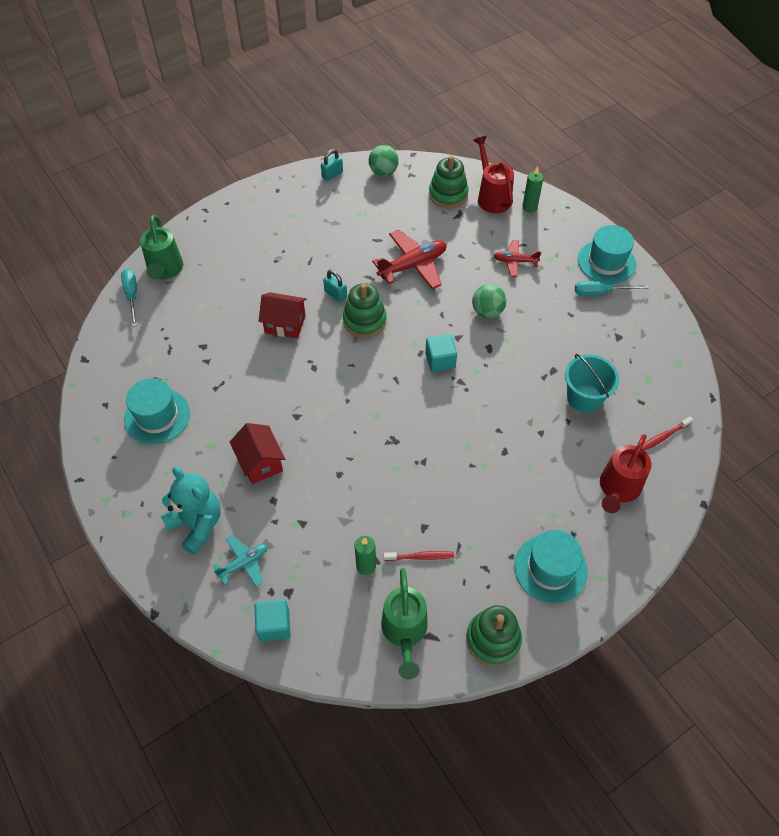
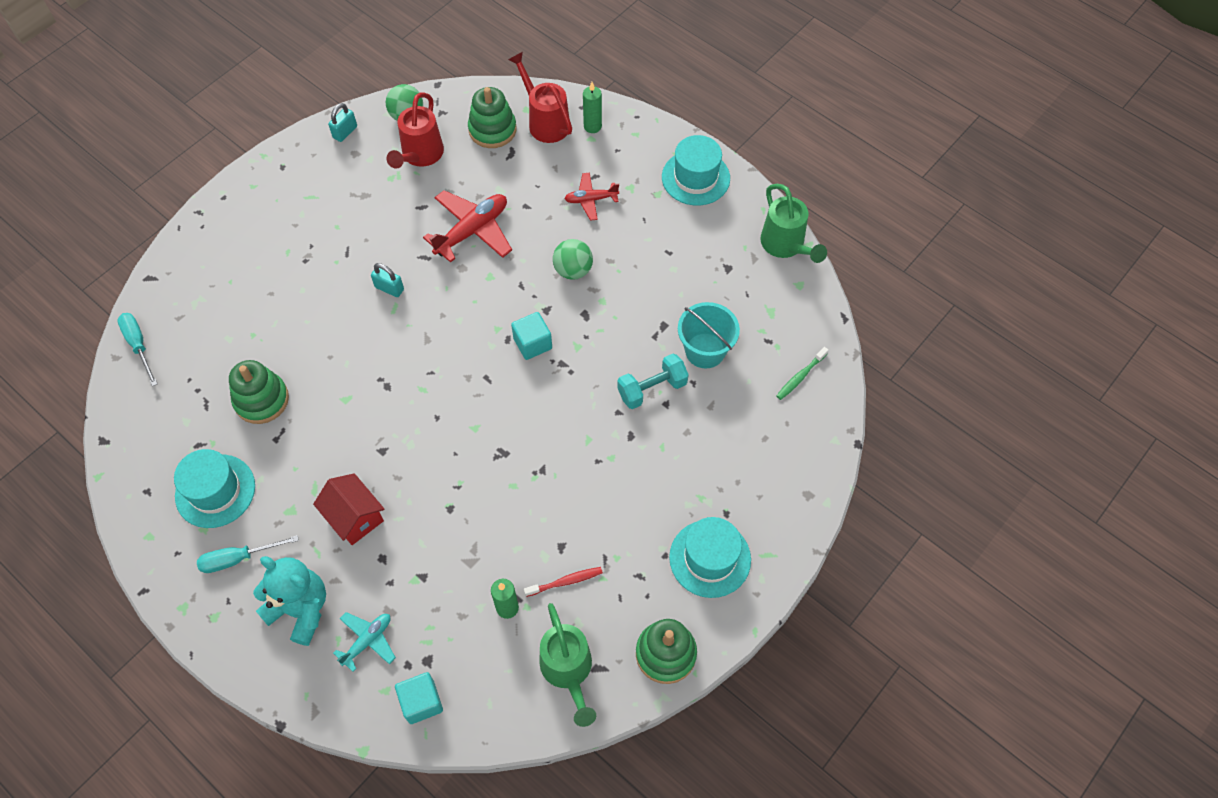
camera: 15 degrees left, 5 degrees up
green watering can [140,215,183,279] -> green watering can moved to [760,184,827,263]
red house [259,292,307,339] -> none
green stacking toy [343,283,387,338] -> green stacking toy moved to [229,360,289,424]
turquoise screwdriver [575,281,648,296] -> turquoise screwdriver moved to [197,535,299,573]
red watering can [600,434,651,513] -> red watering can moved to [387,92,444,169]
red toothbrush [641,417,693,451] -> green toothbrush [776,347,829,400]
none -> turquoise dumbbell [617,354,689,409]

